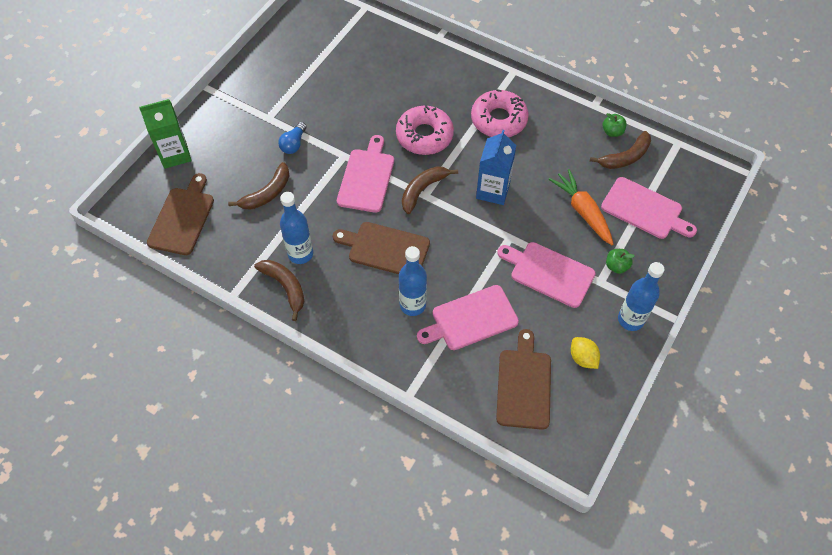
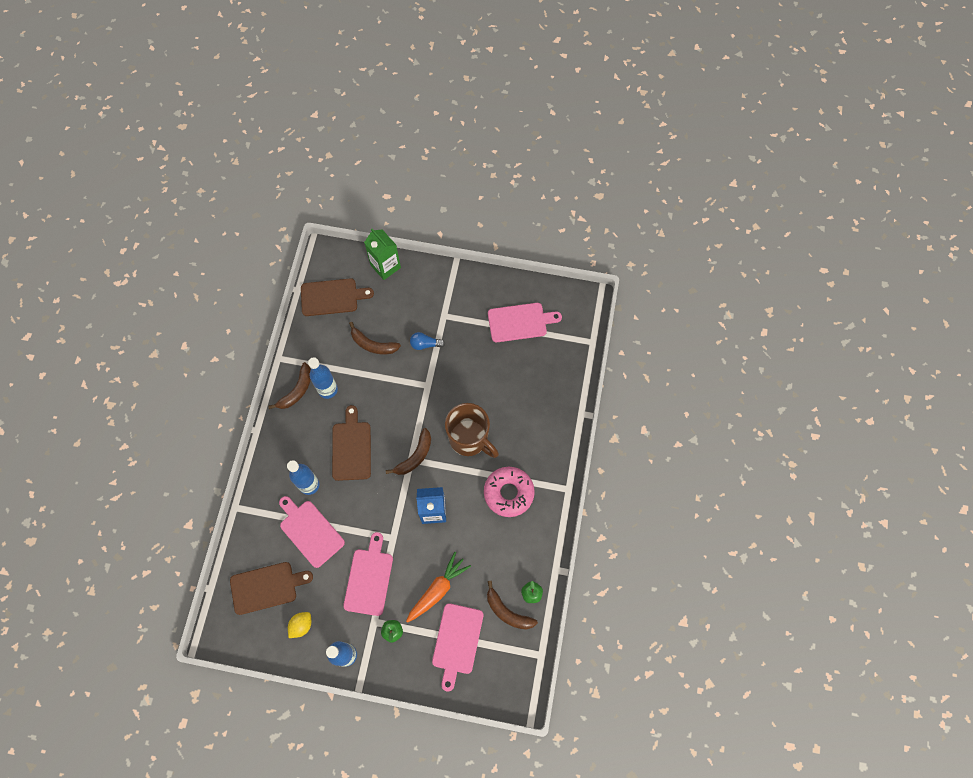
camera: 70 degrees right, 10 degrees up
pink cutting board [337,135,394,213] -> pink cutting board moved to [488,303,562,342]
pink donut [396,105,454,155] -> brown mug [445,403,499,458]
brown banana [402,166,458,214] -> brown banana turned 105 degrees clockwise [386,428,431,475]

